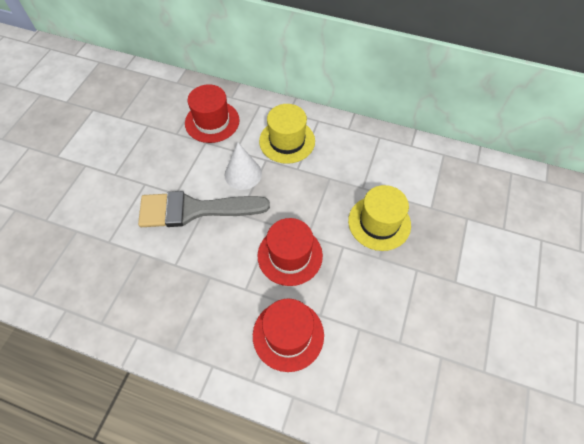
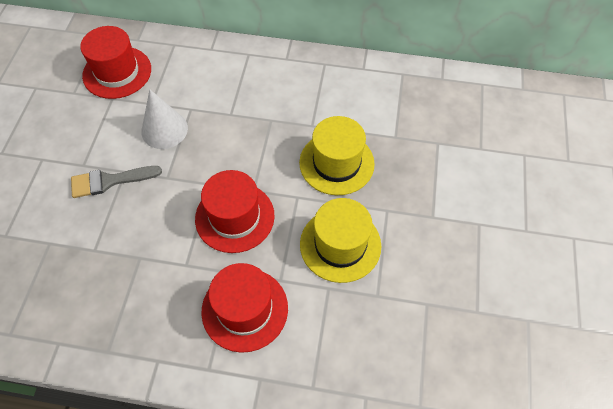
camera: 10 degrees left, 0 degrees up
grey brush [138,191,270,227] -> grey brush [71,166,162,198], size x0.56
yellow hat [259,104,315,164] -> yellow hat moved to [300,198,381,283]

